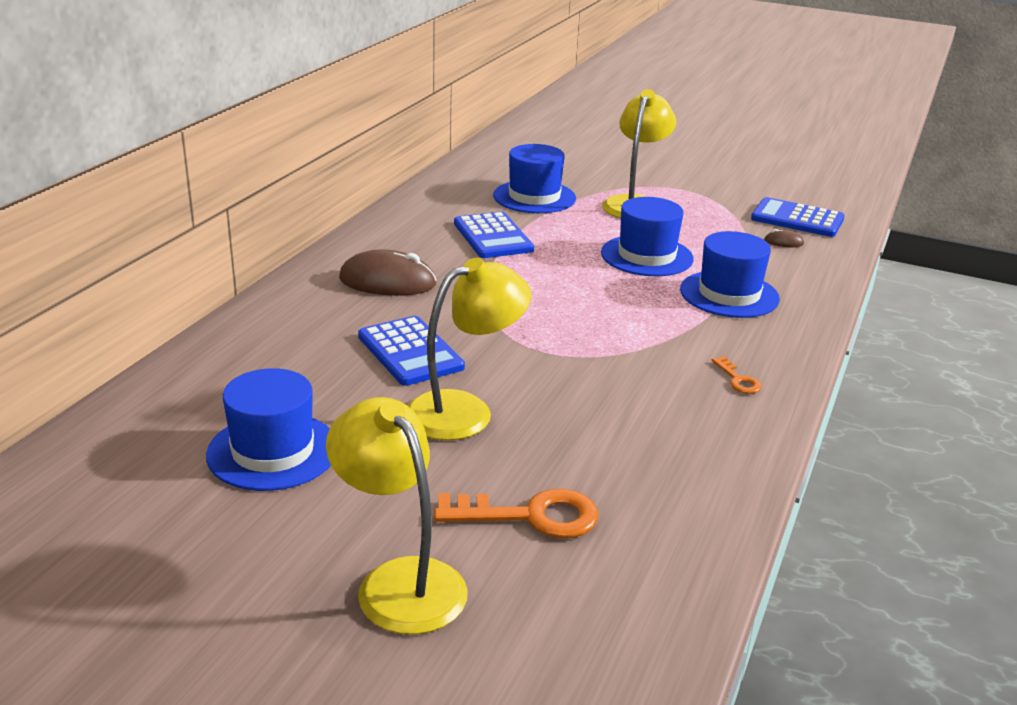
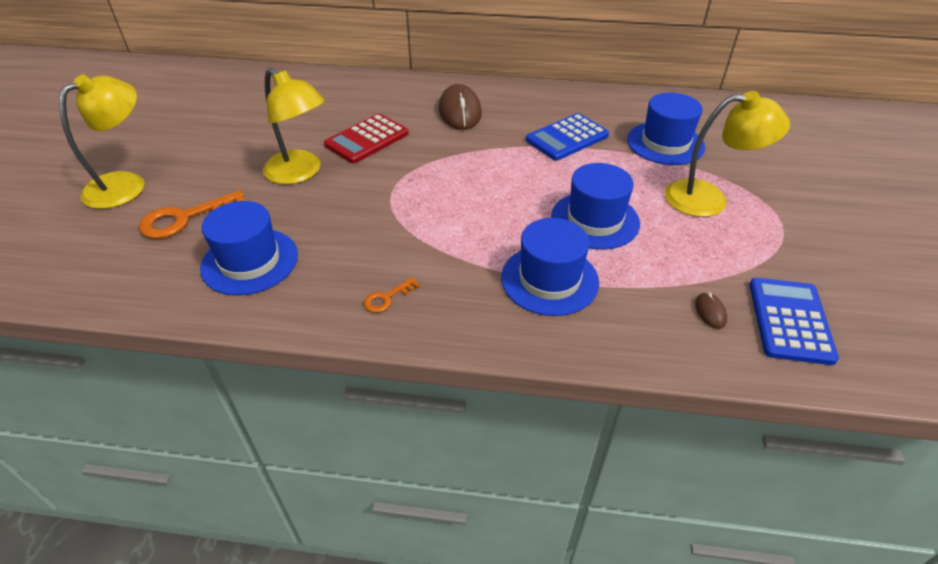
camera: 75 degrees right, 15 degrees up
blue hat [206,368,331,491] -> blue hat moved to [200,201,298,296]
blue calculator [358,316,465,386] -> red calculator [324,114,409,164]
orange key [434,489,598,538] -> orange key turned 75 degrees clockwise [139,190,245,239]

